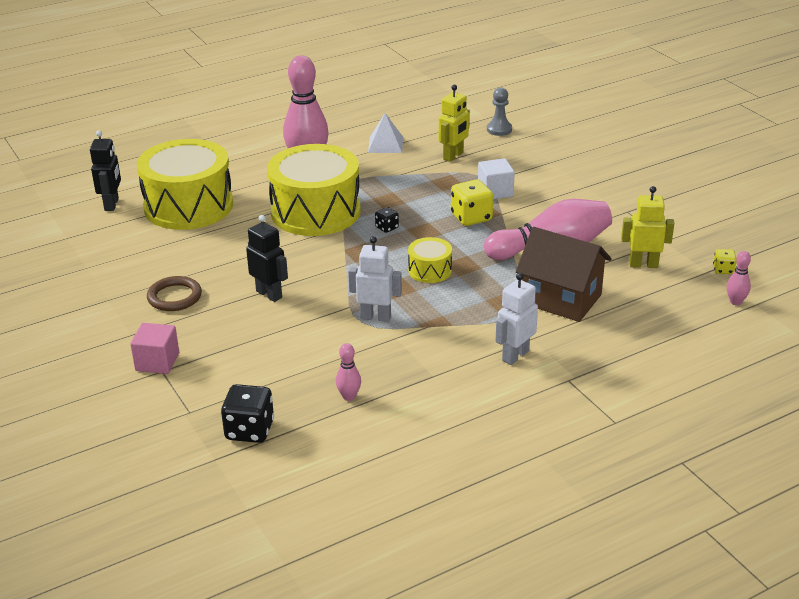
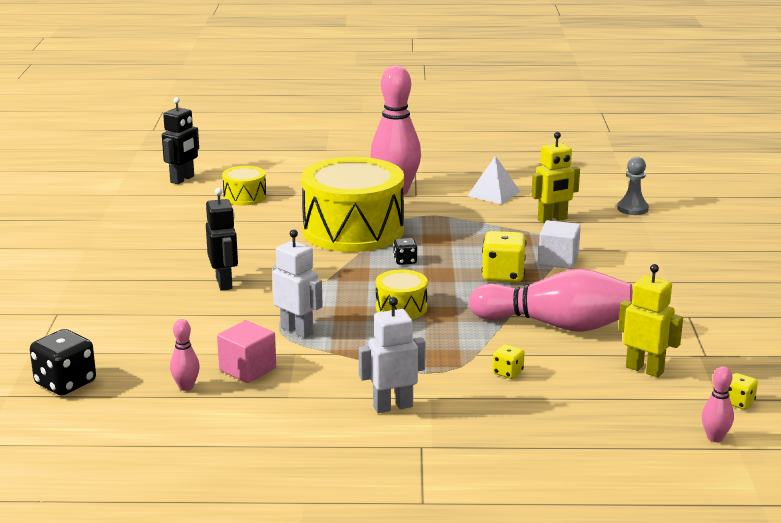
camera: 30 degrees right, 10 degrees down
pink cube [130,323,179,374] -> pink cube moved to [217,320,276,383]
yellow drum [137,139,233,230] -> yellow drum [222,166,266,205], size x0.45
brown ring [147,276,202,311] -> none
brown house [516,227,612,322] -> yellow dice [493,344,525,379]

